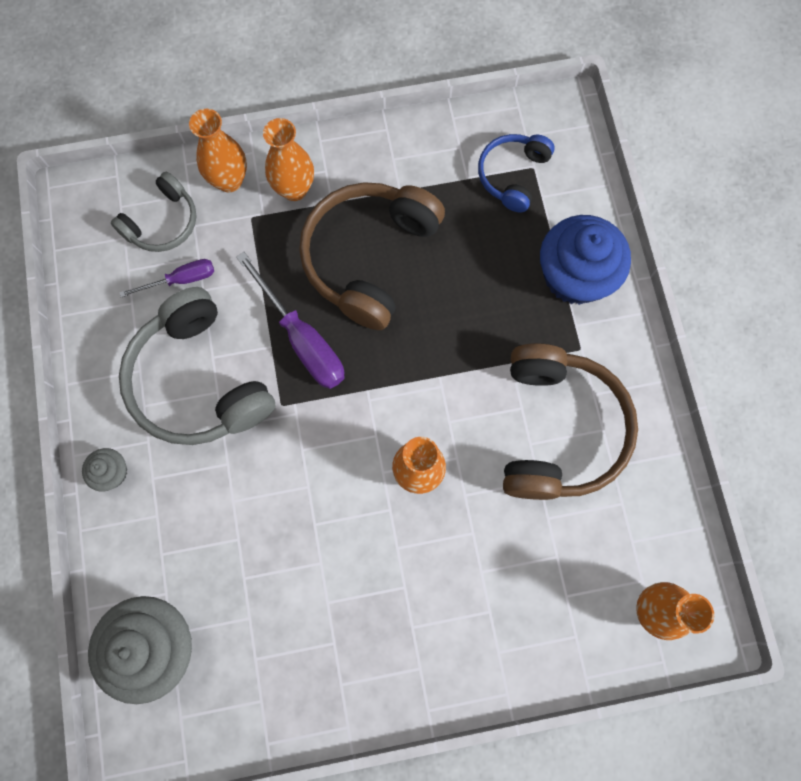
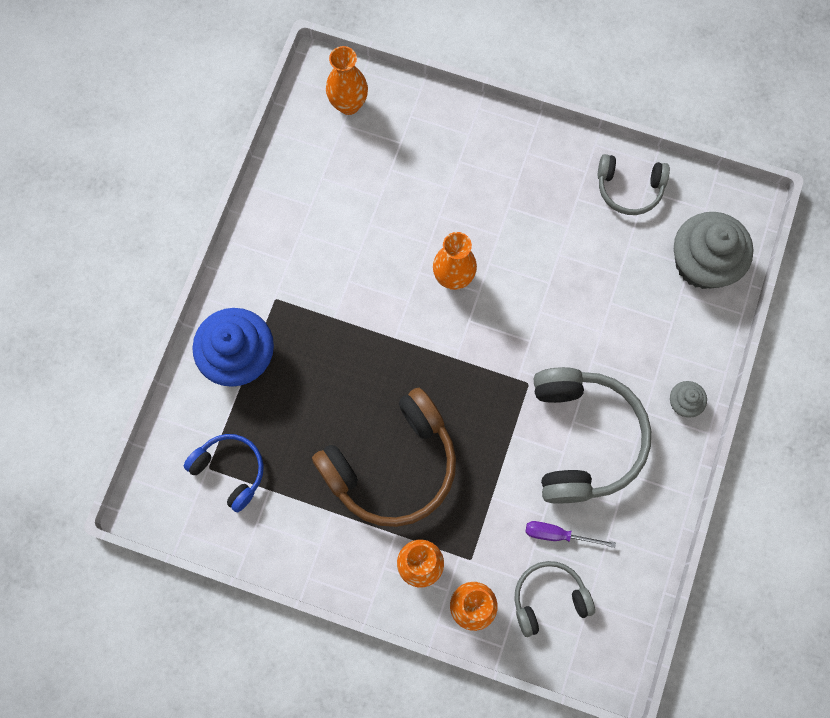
camera: 150 degrees left, 0 degrees up
purple screwdriver [236,252,344,389] -> none
blue headphones [478,134,555,212] -> blue headphones turned 105 degrees counterclockwise [183,434,264,512]
brown headphones [503,343,638,500] -> none
none -> grey headphones [598,154,670,215]

